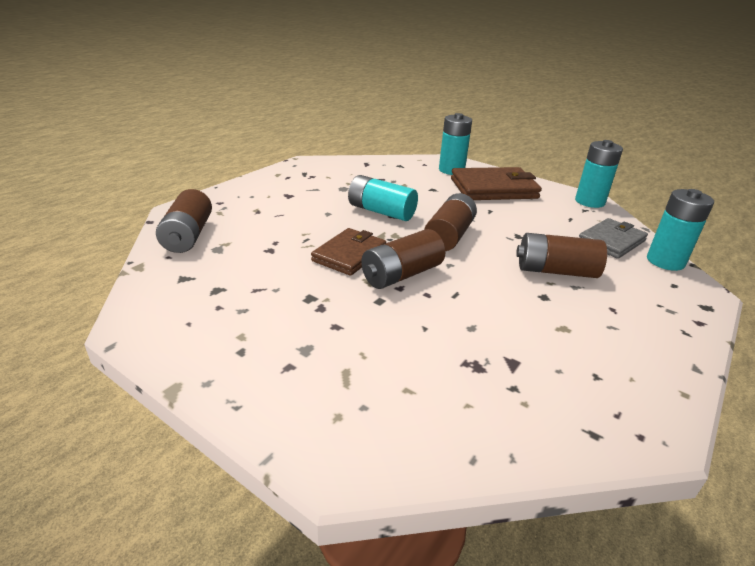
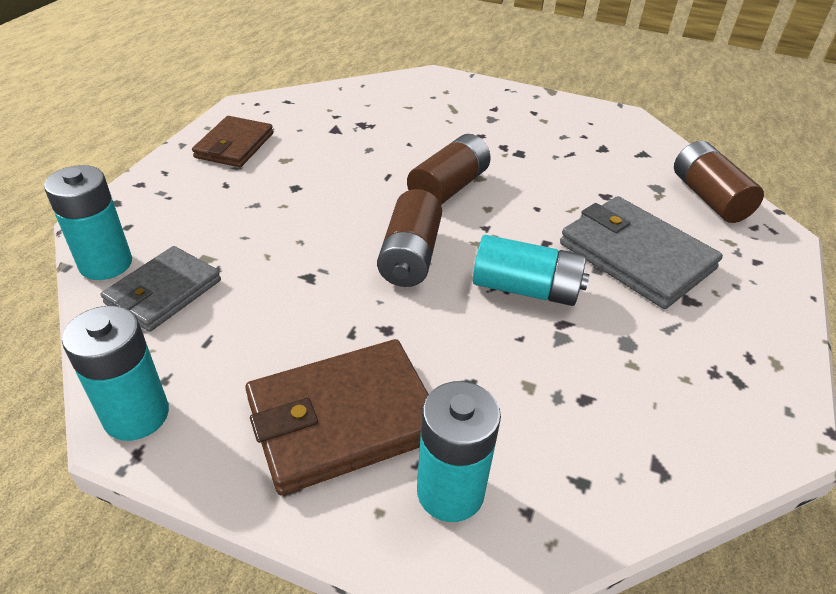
camera: 165 degrees right, 10 degrees up
brown wallet [311,228,386,276] -> brown wallet moved to [192,116,273,167]
brown battery [516,233,607,278] -> none
none -> grey wallet [560,196,723,309]

